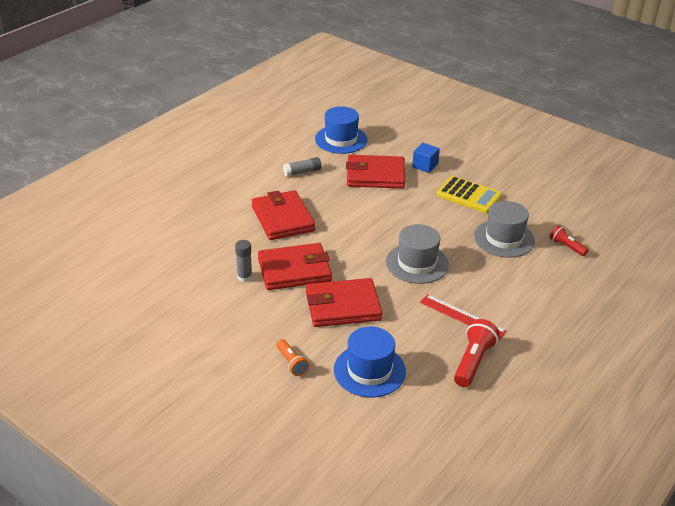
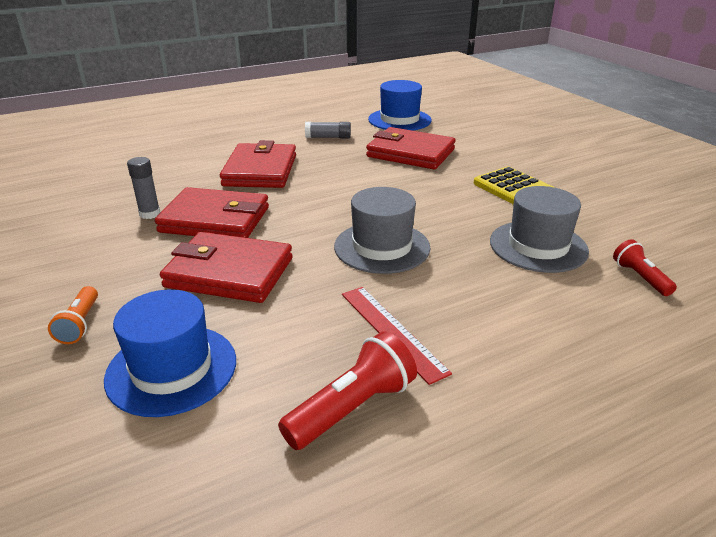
camera: 25 degrees right, 5 degrees down
blue cube [412,143,440,173] -> none

